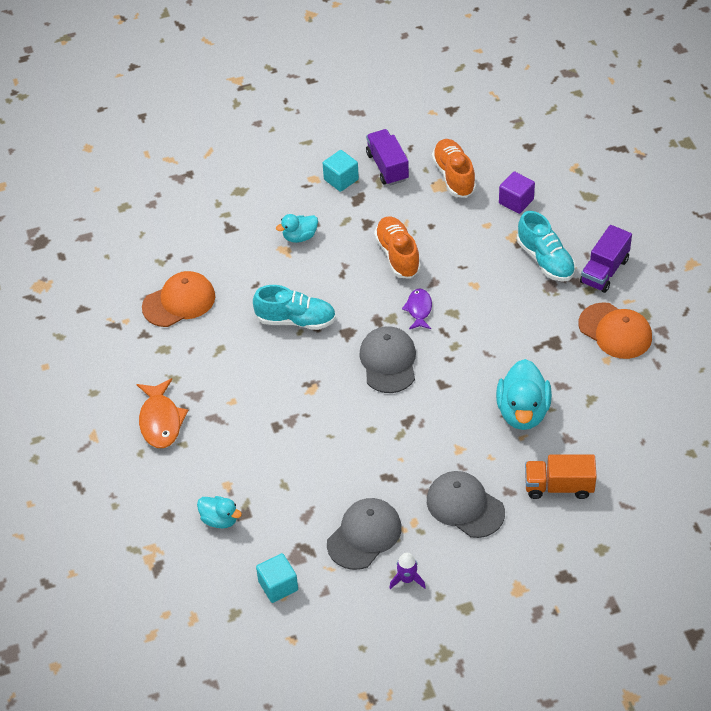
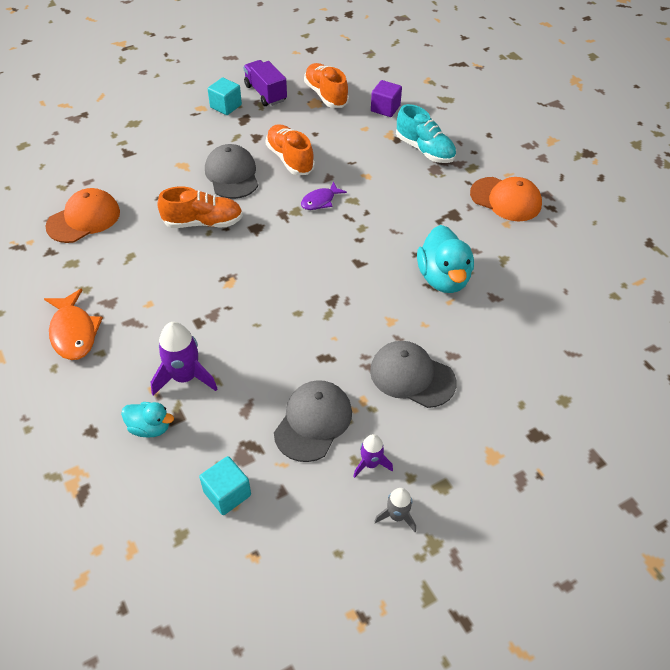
camera: 15 degrees left, 0 degrees up
turquoise shoe [253,285,336,330] -> orange shoe [157,186,243,228]
turquoise duck [276,214,318,243] -> none
grey cap [359,326,416,393] -> grey cap moved to [205,144,258,199]
purple fish [402,288,432,329] -> purple fish turned 120 degrees counterclockwise [301,182,347,210]
orange truck [525,455,597,499] -> none
purple truck [580,225,632,293] -> none
none -> purple rocket [151,322,217,396]
none -> grey rocket [374,488,416,532]

